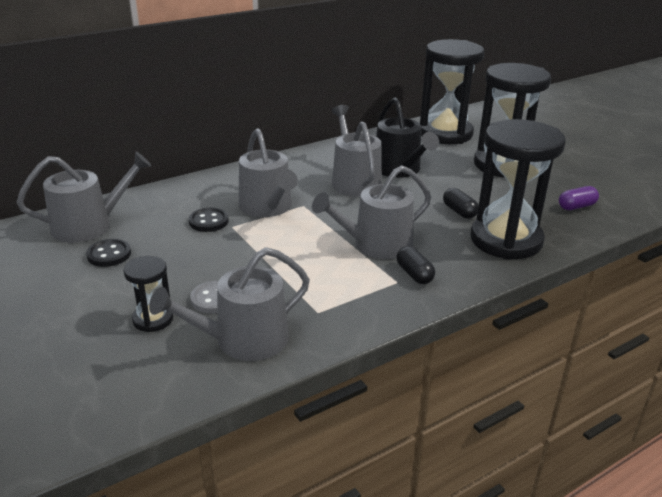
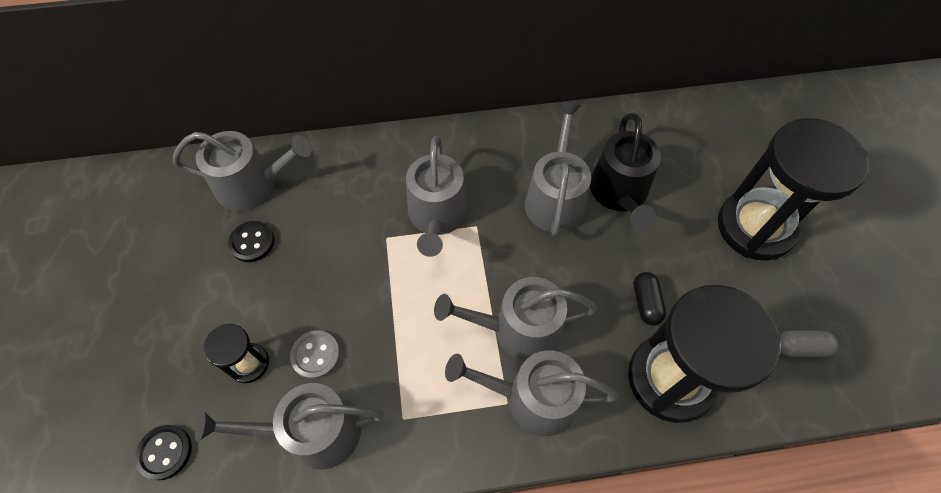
camera: 25 degrees right, 30 degrees up
black button [189,208,229,232] -> black button moved to [135,425,192,480]
black capsule [396,246,435,284] -> grey watering can [445,350,619,436]
black hourglass [420,39,484,144] -> none
purple capsule [559,186,599,210] -> grey capsule [780,330,838,357]

